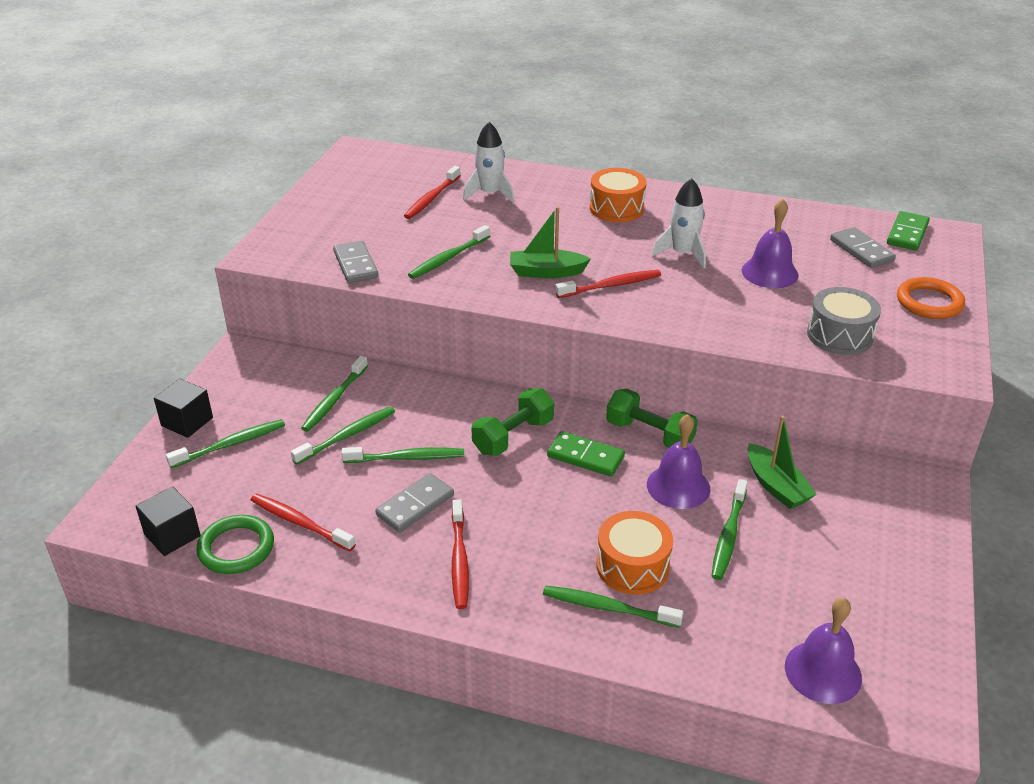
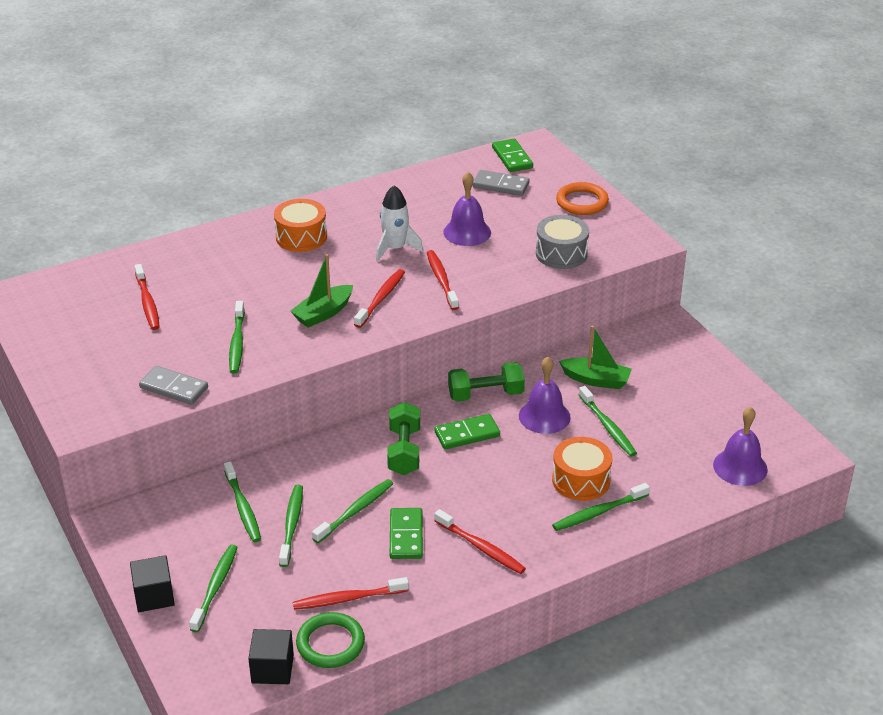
camera: 45 degrees left, 0 degrees up
grey domino [375,473,454,532] -> green domino [390,508,423,559]
white rocket [463,122,514,203] -> none
none -> red toothbrush [427,250,459,310]

